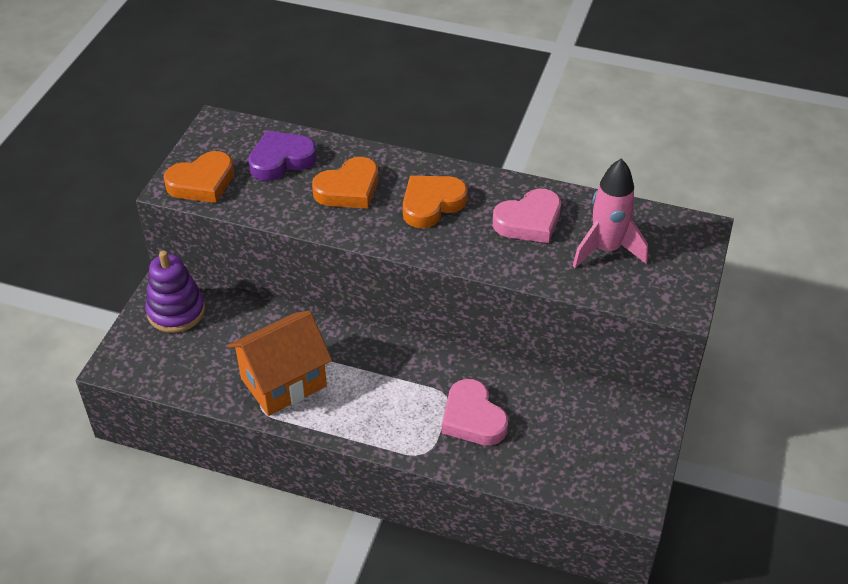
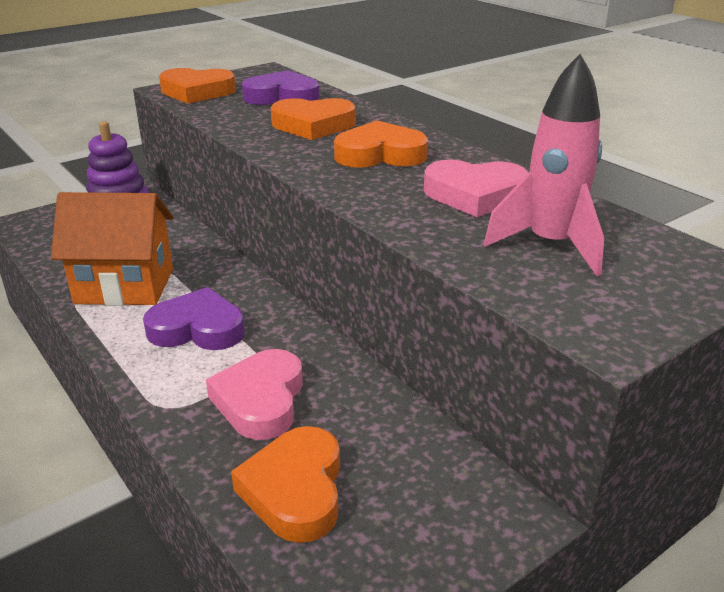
camera: 35 degrees right, 15 degrees down
none -> purple heart [143,287,245,350]
none -> orange heart [231,426,340,543]

